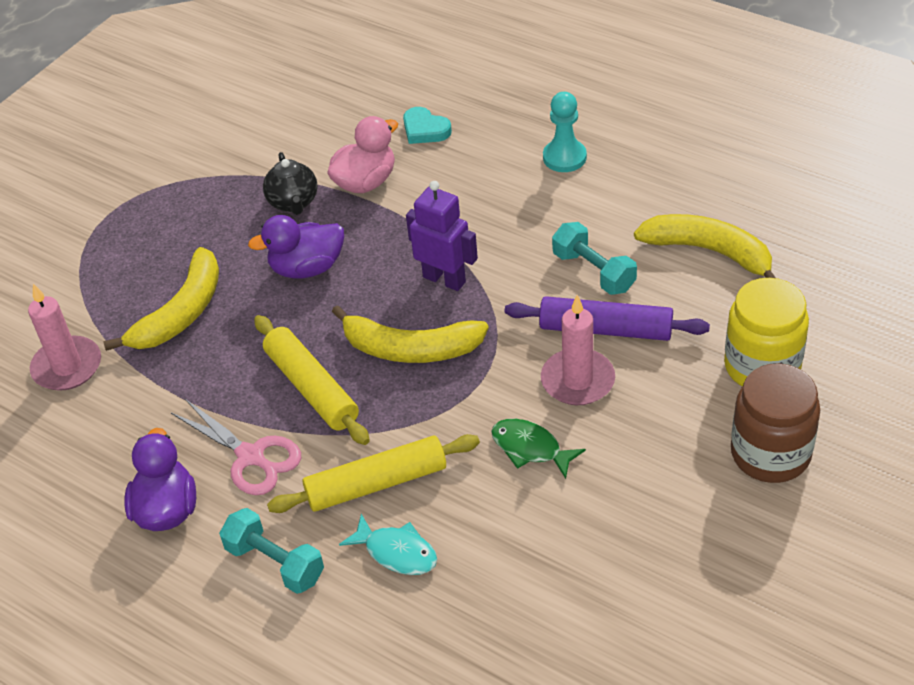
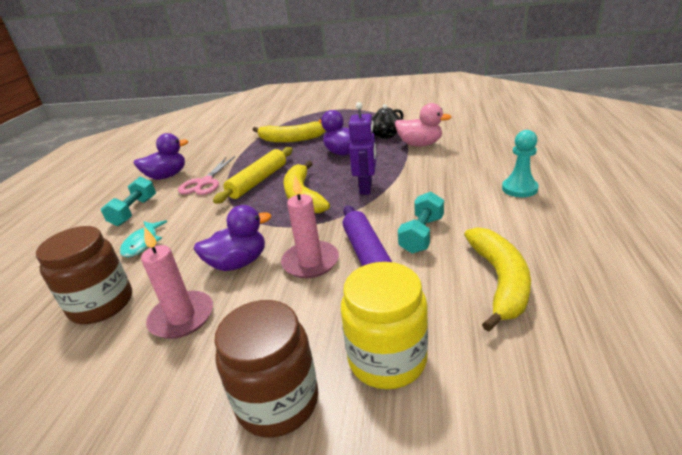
camera: 65 degrees right, 15 degrees down
pink candle [28,284,101,391] -> pink candle moved to [141,226,213,339]
yellow rolling pin [267,434,480,513] -> none
turquoise heart [403,107,452,144] -> none
green fish [491,419,586,479] -> purple duck [194,205,271,271]
none -> brown jar [36,226,132,324]

